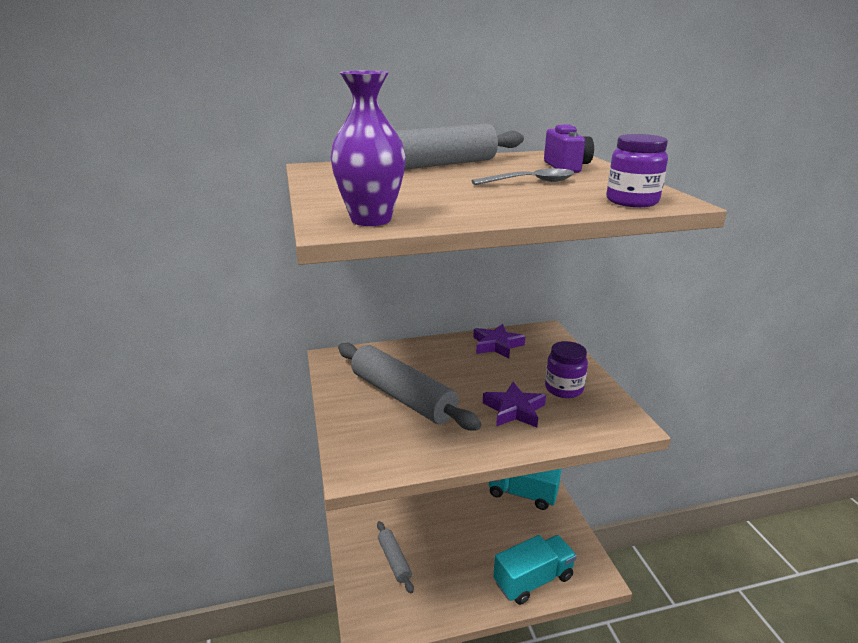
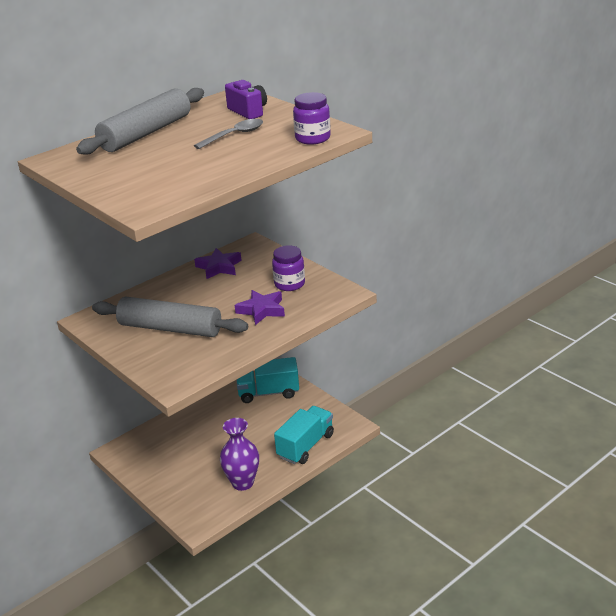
camera: 25 degrees left, 5 degrees up
purple vase [330,70,406,226] -> purple vase moved to [220,418,259,491]
grey rolling pin [377,521,414,593] -> none

